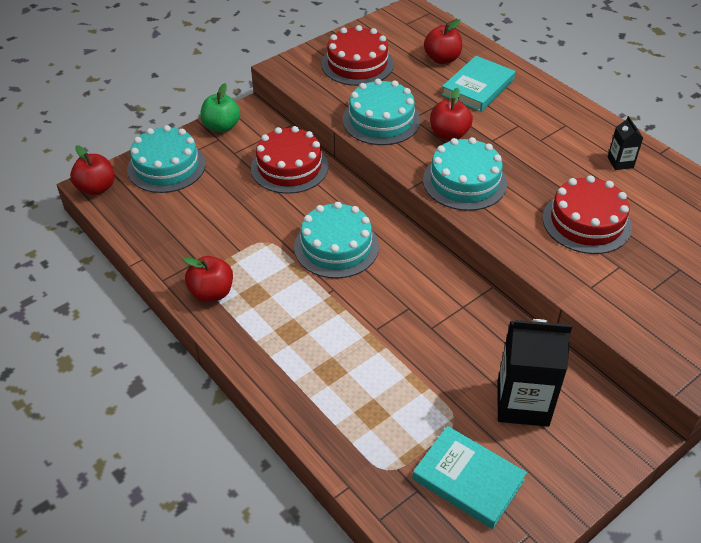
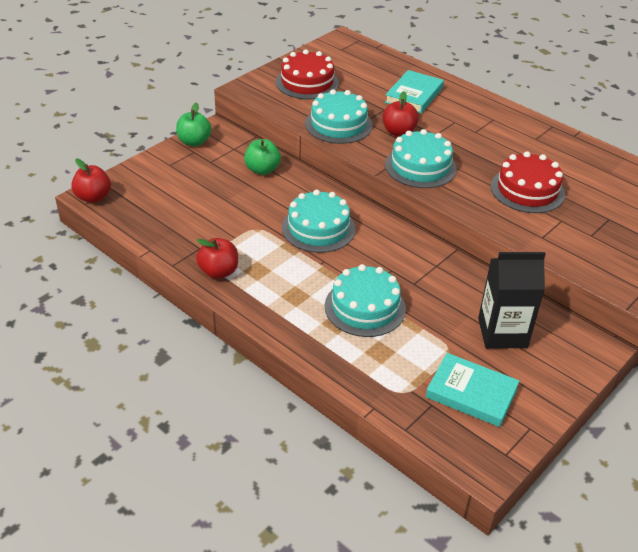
camera: 10 degrees left, 5 degrees down
turquoise cake [127,125,206,193] -> turquoise cake moved to [325,264,406,337]
red cake [251,126,328,194] -> green apple [244,139,281,175]
red apple [424,19,462,64] -> none
black carton [608,116,643,170] -> none

